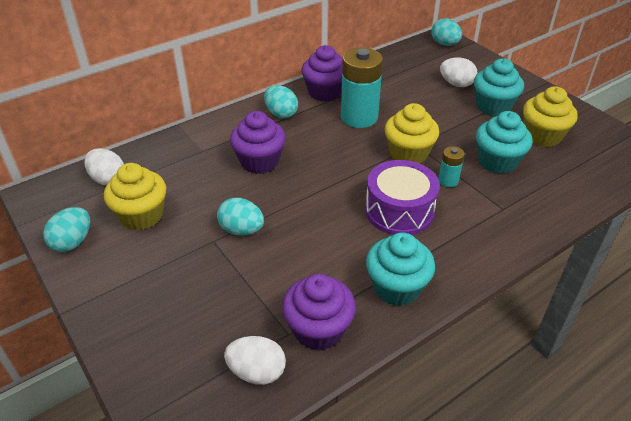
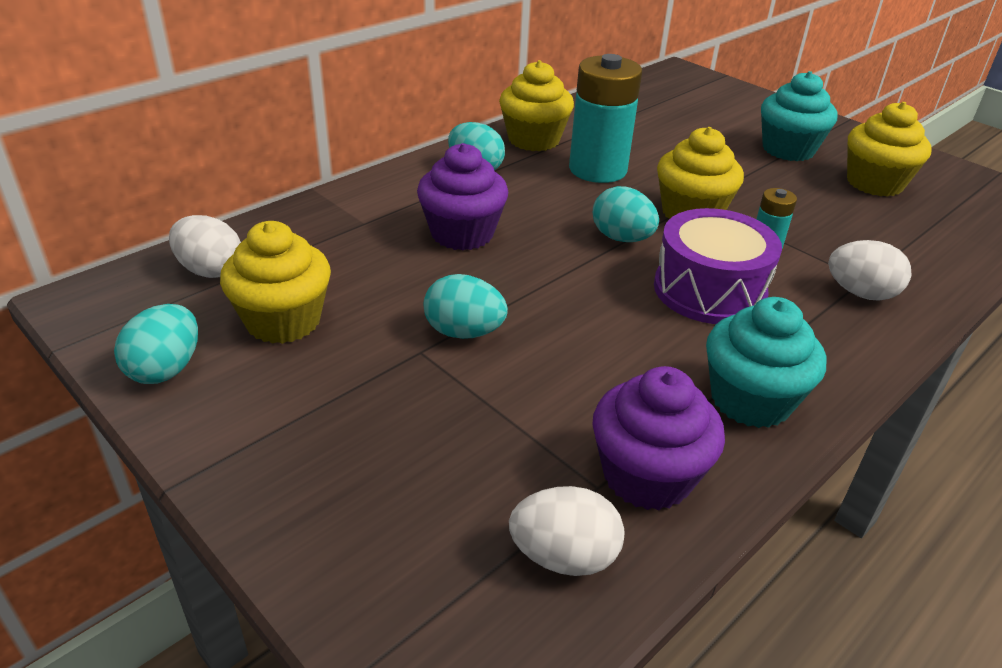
camera: 10 degrees left, 5 degrees down
purple cupcake [301,45,343,102] -> yellow cupcake [499,60,574,151]
turquoise egg [431,18,462,46] -> turquoise egg moved to [593,186,659,242]
white egg [440,57,477,87] -> white egg moved to [828,240,911,301]
turquoise cupcake [476,111,533,174] -> none

